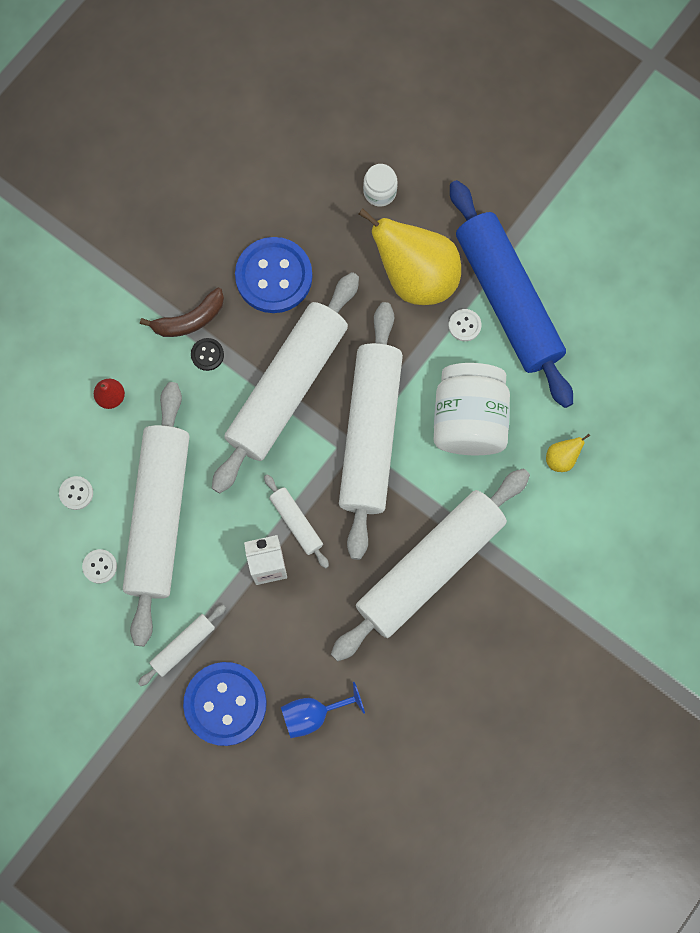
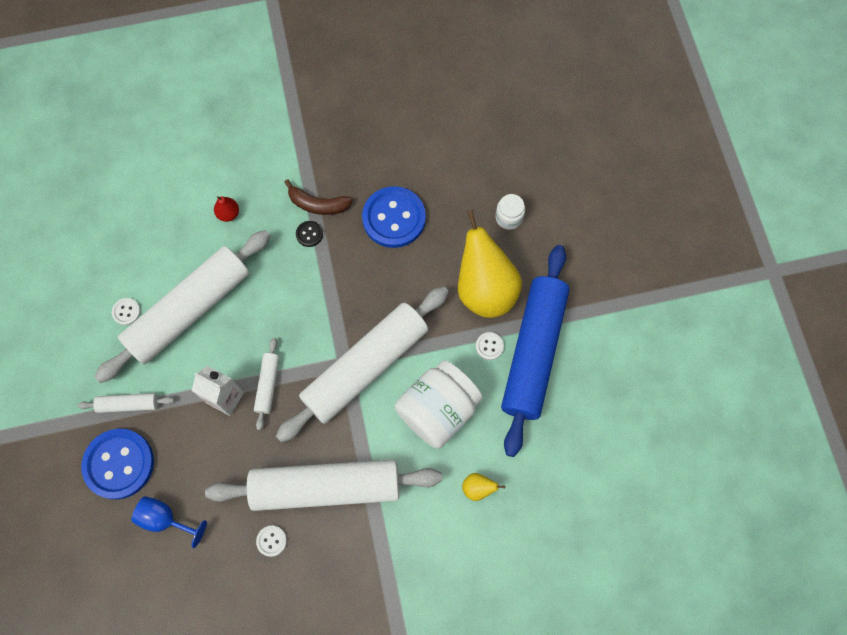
camera: 40 degrees right, 5 degrees down
white button [59,476,93,510] -> white button moved to [256,525,287,557]
white rolling pin [212,272,359,493] -> none

